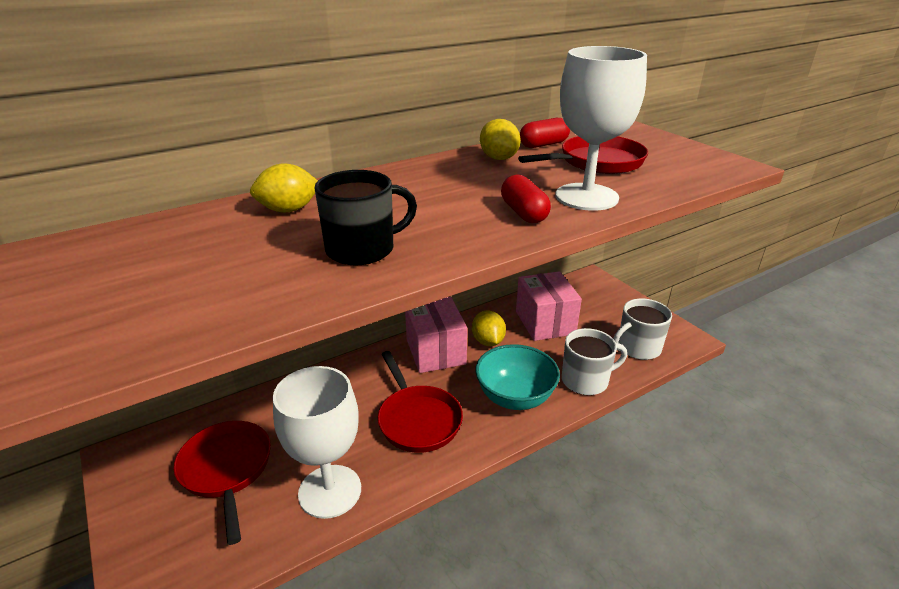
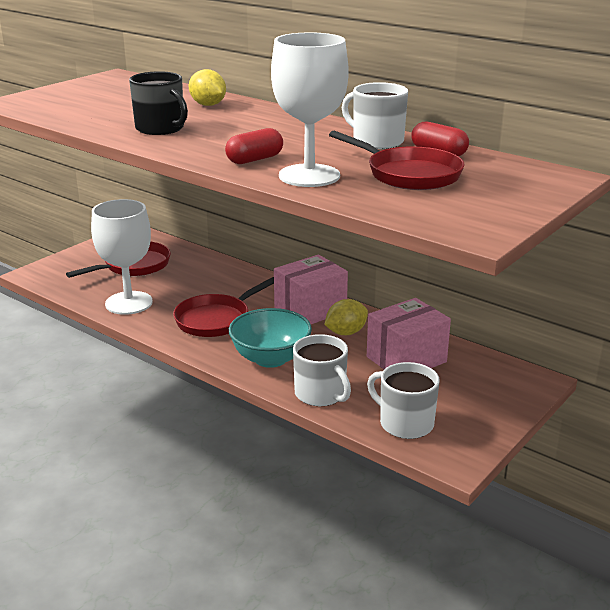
camera: 70 degrees right, 5 degrees down
yellow lemon [480,119,521,160] -> white mug [342,82,408,149]

